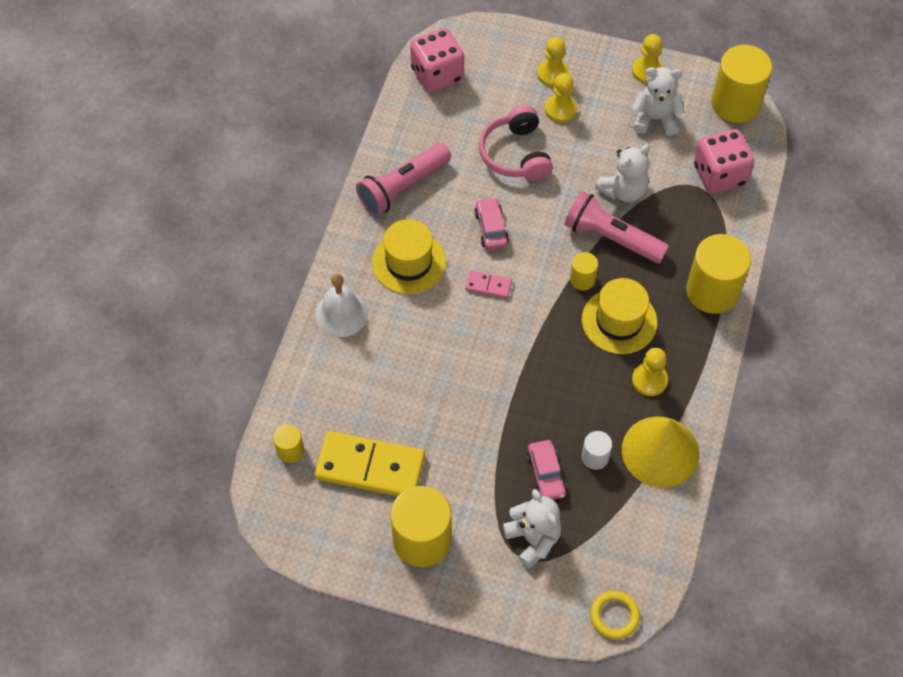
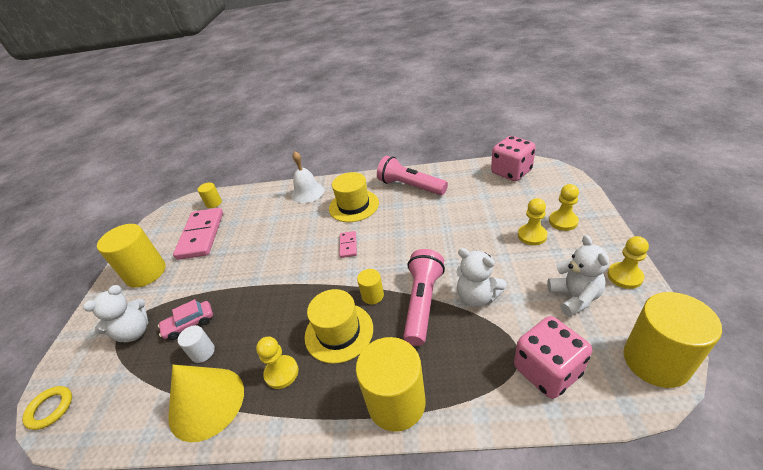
camera: 80 degrees right, 20 degrees down
yellow domino [314,431,425,496] -> pink domino [173,208,223,260]
pink car [474,197,509,250] -> none
pink headphones [479,106,553,181] -> none

